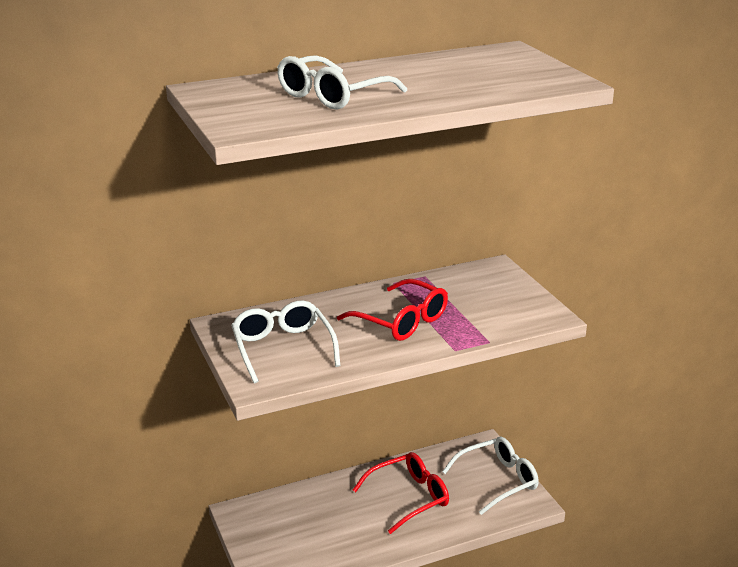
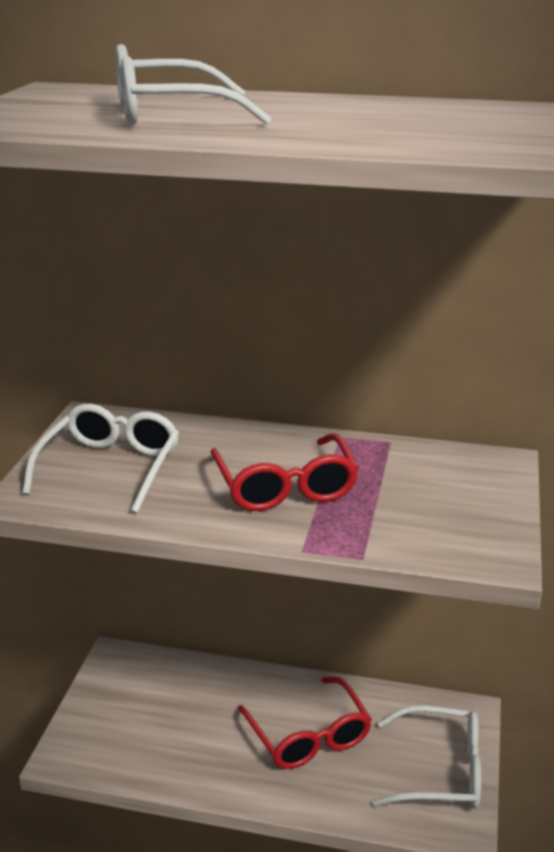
camera: 35 degrees right, 0 degrees up
red glasses [353,452,449,534] -> red glasses turned 60 degrees clockwise [238,677,372,769]

